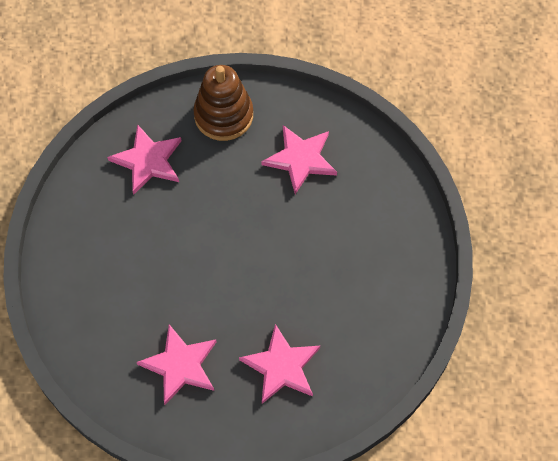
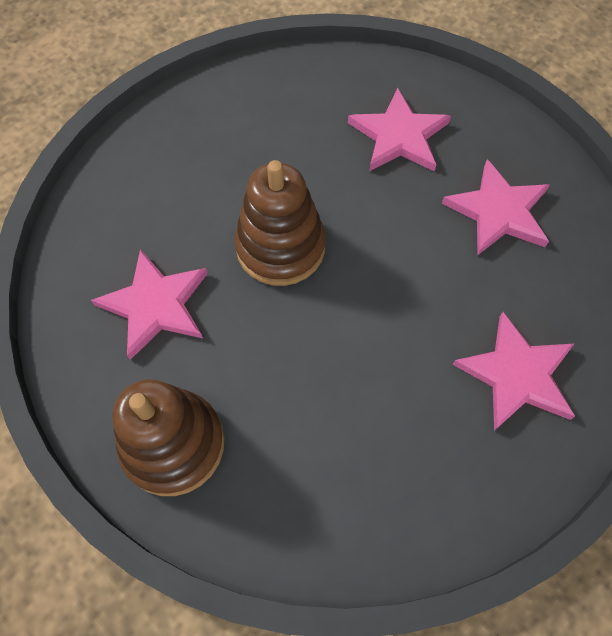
camera: 135 degrees left, 0 degrees up
pink star [107,124,182,195] -> pink star moved to [452,312,575,431]
none -> brown stacking toy [234,160,326,286]

